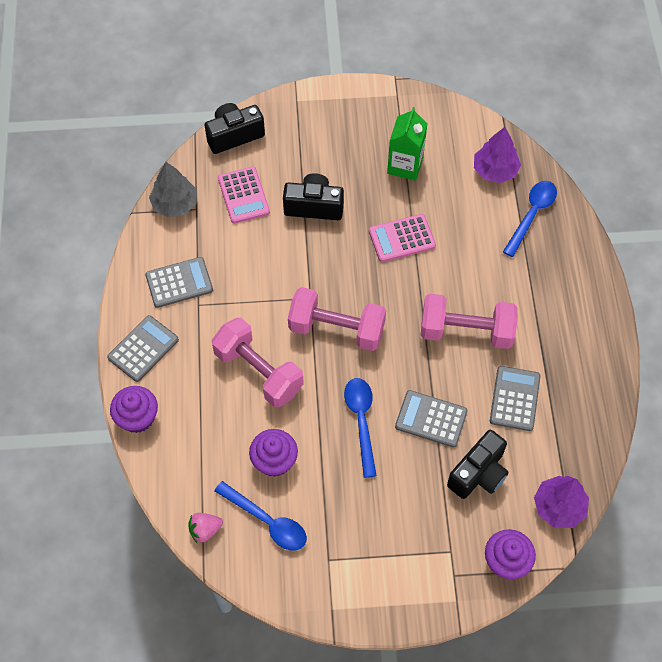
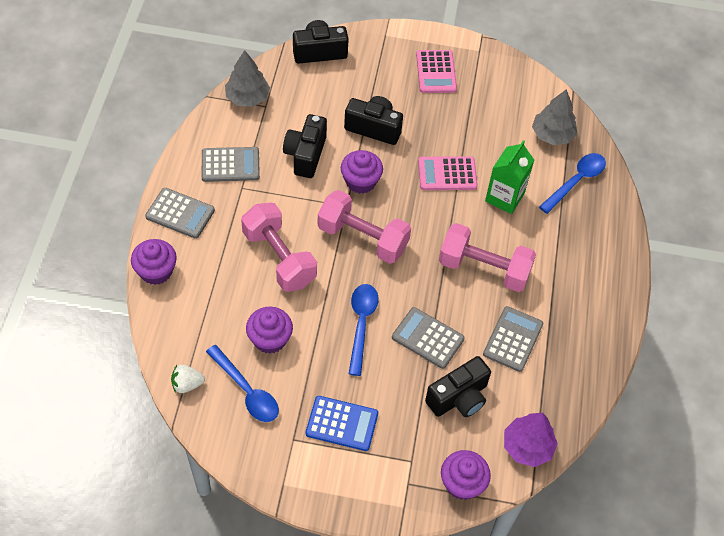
camera: 10 degrees right, 5 degrees down
grey calculator [107,315,179,382] -> grey calculator turned 60 degrees clockwise [145,188,215,239]
pink strawberry [188,513,223,544] -> white strawberry [171,365,205,393]
pink calculator [218,167,270,224] -> pink calculator moved to [416,50,457,93]
green carton [387,107,428,180] -> green carton moved to [485,140,534,214]
purple tree [474,127,521,183] -> grey tree [532,89,577,145]
none -> black camera [283,114,327,178]
none -> blue calculator [306,396,378,451]
none -> purple cupcake [341,150,383,194]

